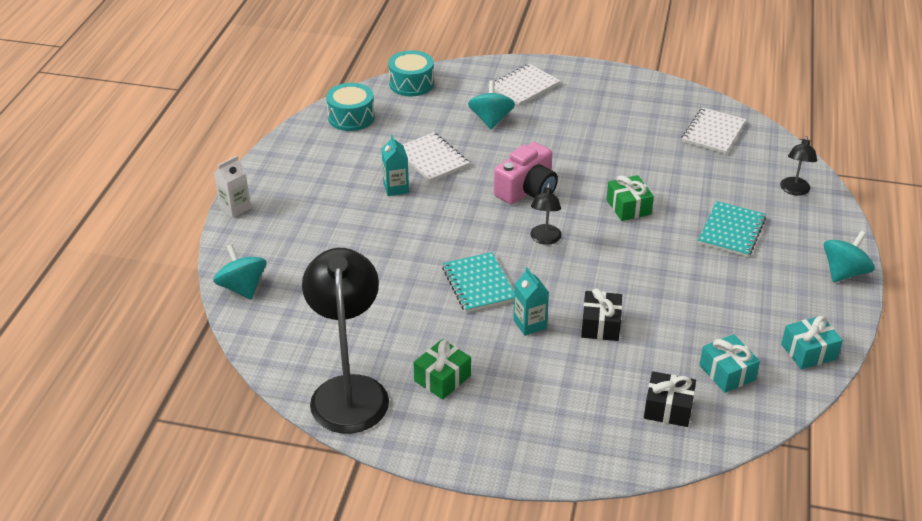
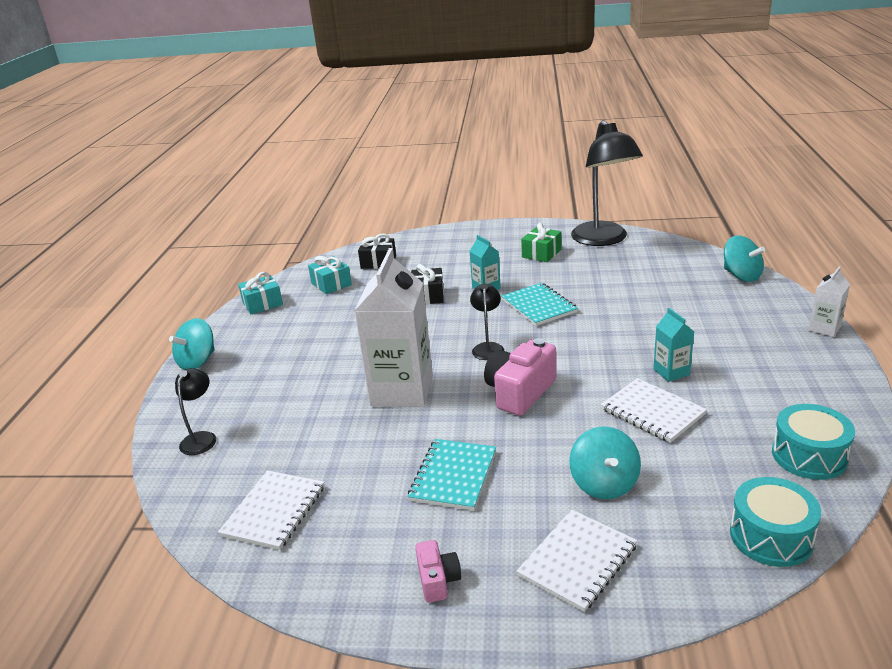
camera: 175 degrees right, 10 degrees down
green gift [606,175,654,221] -> white carton [354,248,433,407]
turquoise notebook [698,201,766,257] -> turquoise notebook moved to [408,439,496,511]
none -> pink camera [415,540,461,603]

